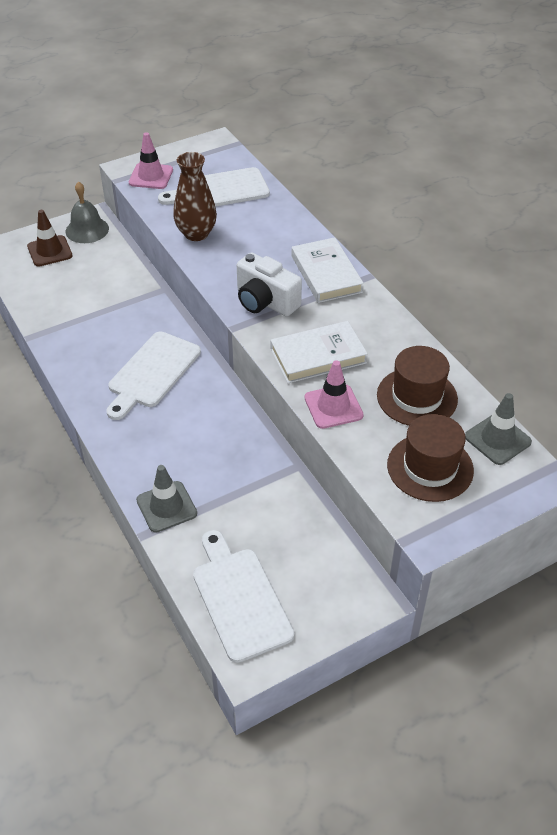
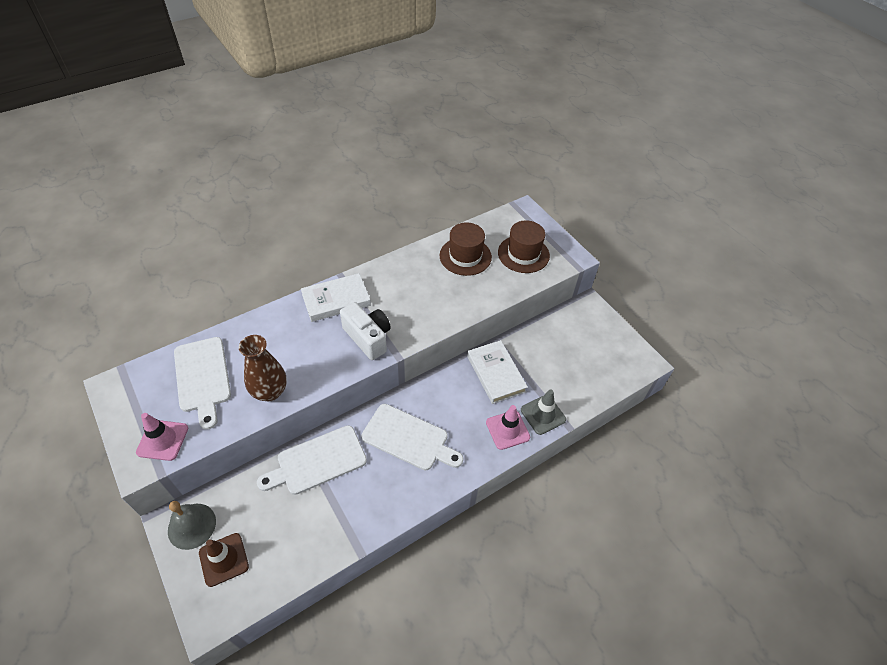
camera: 95 degrees left, 5 degrees up
white cutting board [193,530,295,663] -> white cutting board moved to [257,425,367,495]
white camera [237,252,302,316] -> white camera turned 75 degrees counterclockwise [340,302,391,360]
white book [270,321,368,383] -> white book moved to [467,340,528,404]
pink traffic cone [305,360,364,429] -> pink traffic cone moved to [486,405,530,450]
grey traffic cone [465,393,532,465] -> none

